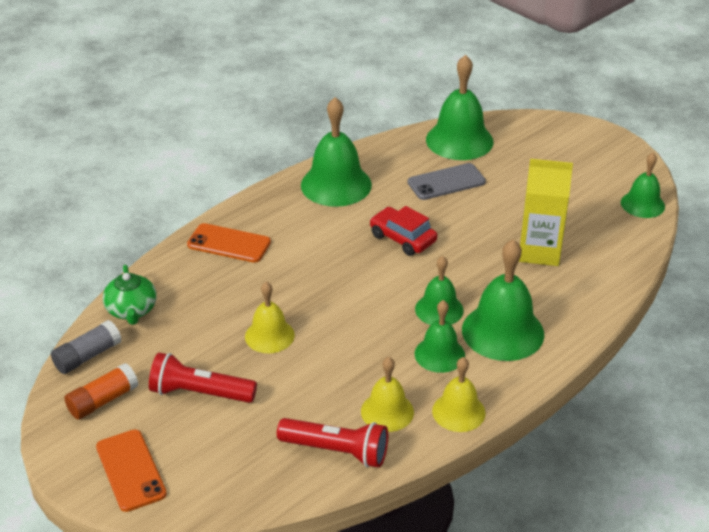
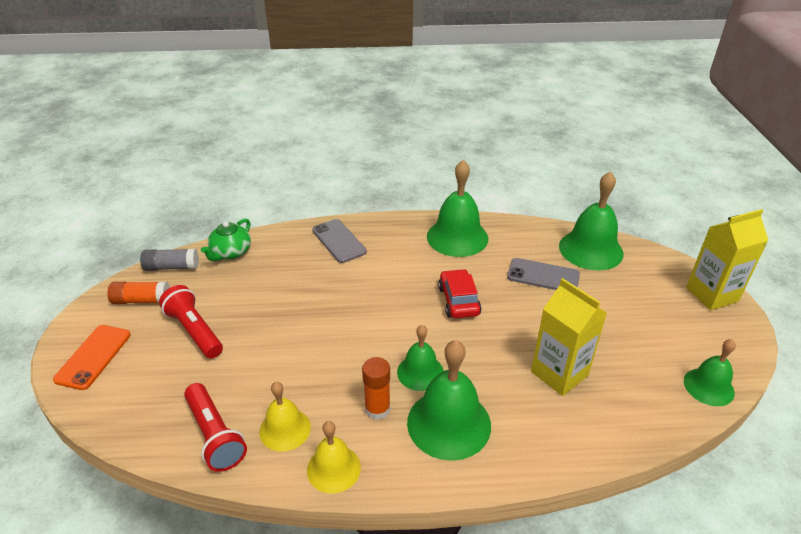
camera: 40 degrees right, 0 degrees up
orange phone [187,223,271,263] -> grey phone [312,219,367,263]
yellow bell [245,282,295,353] -> none
green bell [415,300,465,373] -> orange glue stick [362,357,390,420]
none -> yellow carton [686,209,768,310]

